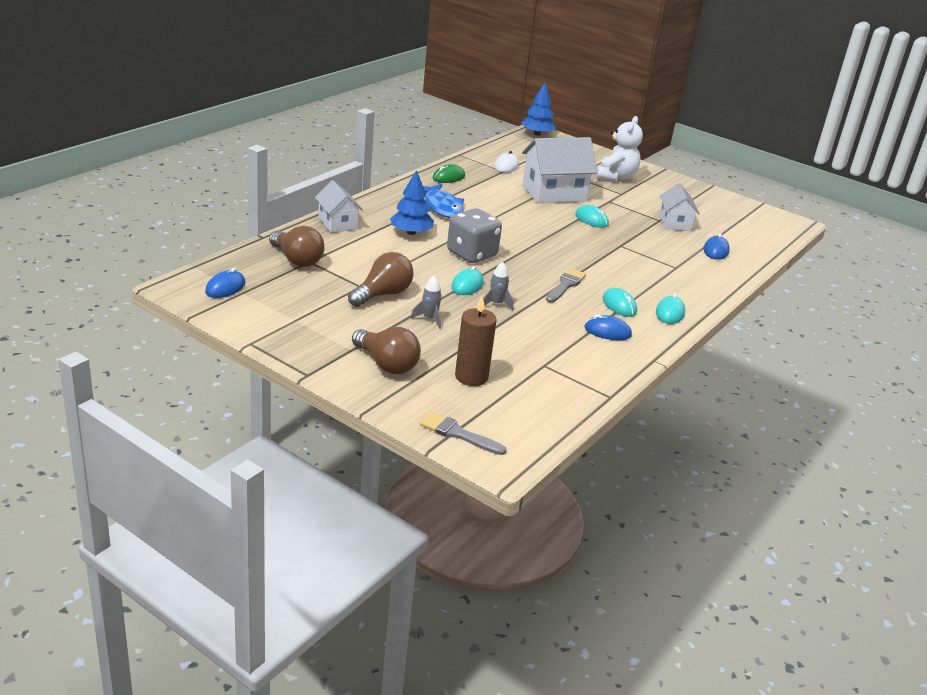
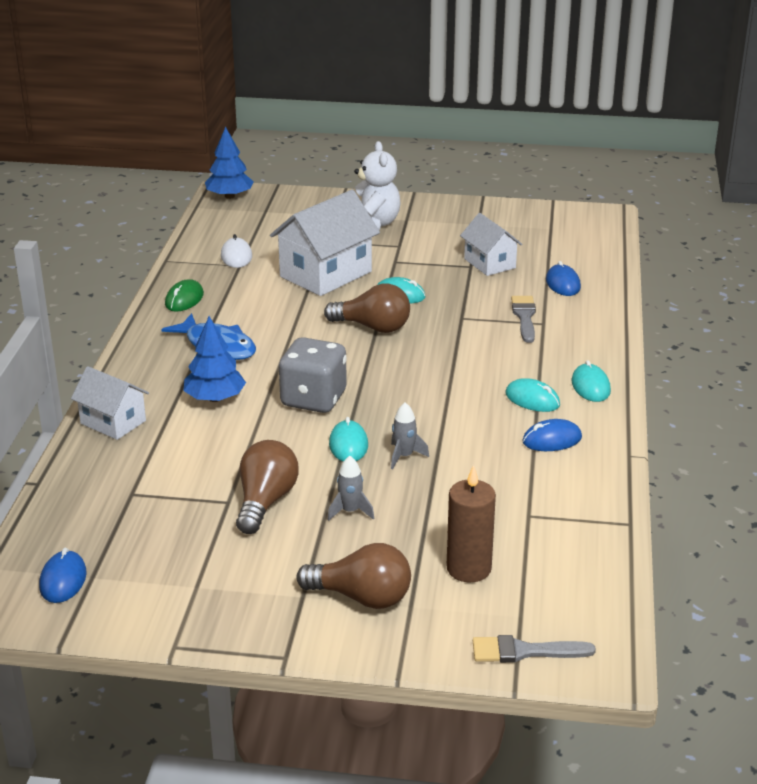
camera: 25 degrees left, 0 degrees up
brown light bulb [269,226,325,267] -> brown light bulb moved to [324,283,410,333]
grey brush [546,268,586,303] -> grey brush moved to [511,296,536,343]

